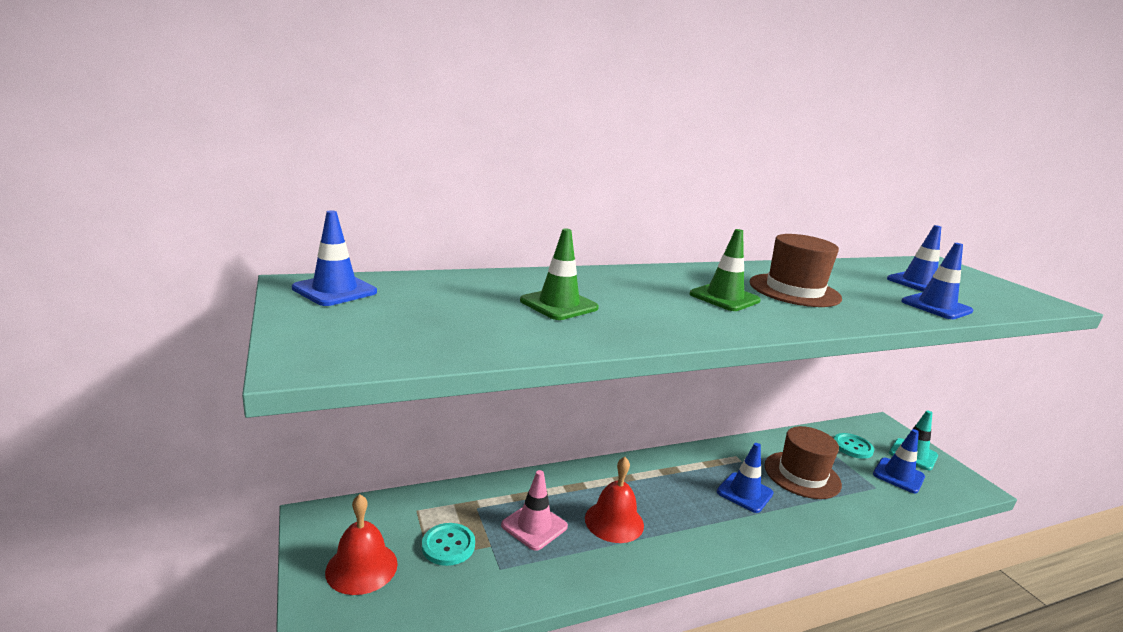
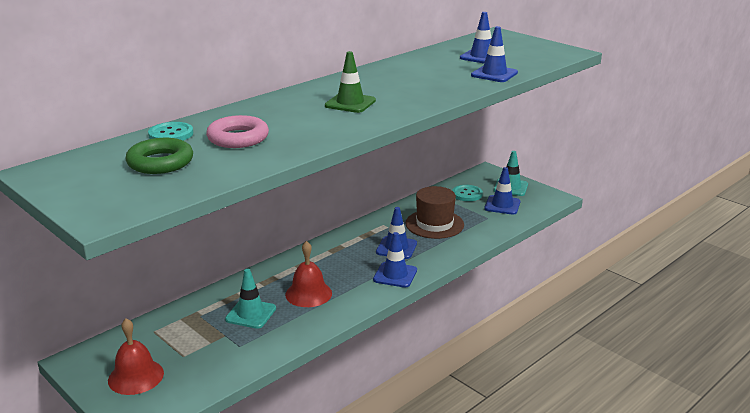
camera: 20 degrees left, 5 degrees up
blue traffic cone [292,210,377,306] -> blue traffic cone moved to [373,232,417,288]
turquoise button [422,523,475,566] -> turquoise button moved to [148,122,193,141]
pink traffic cone [501,470,568,551] -> turquoise traffic cone [225,269,276,329]
green traffic cone [520,228,599,320] -> pink ring [206,115,269,148]
brown hat [750,234,842,307] -> none
none -> green ring [126,138,193,174]

